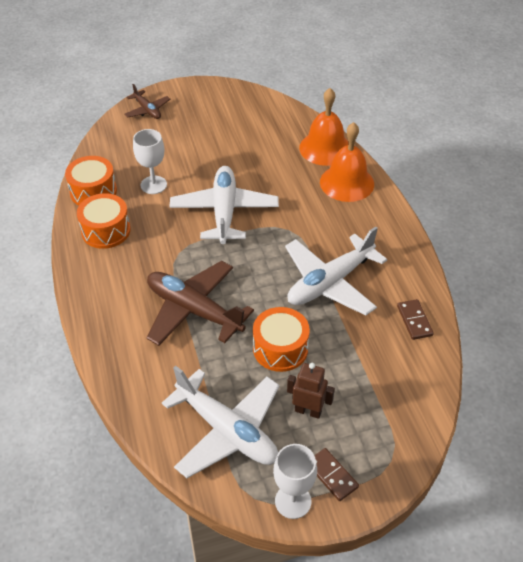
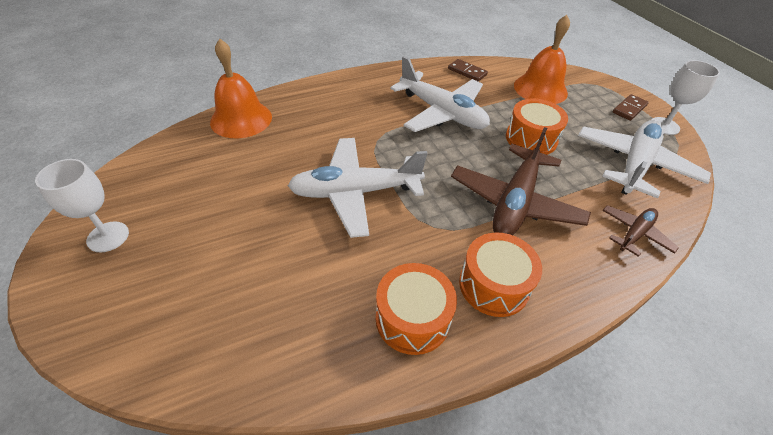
camera: 100 degrees left, 0 degrees up
orange drum [65,156,117,205] -> orange drum moved to [459,233,542,317]
brown plane [124,84,170,119] -> brown plane moved to [602,205,679,257]
white goblet [133,129,167,194] -> white goblet moved to [35,159,129,252]
brown robot [287,363,335,419] -> none
orange bell [320,122,374,202] -> orange bell moved to [514,15,570,104]
brown domino [397,299,434,340] -> brown domino turned 60 degrees clockwise [448,59,488,82]

